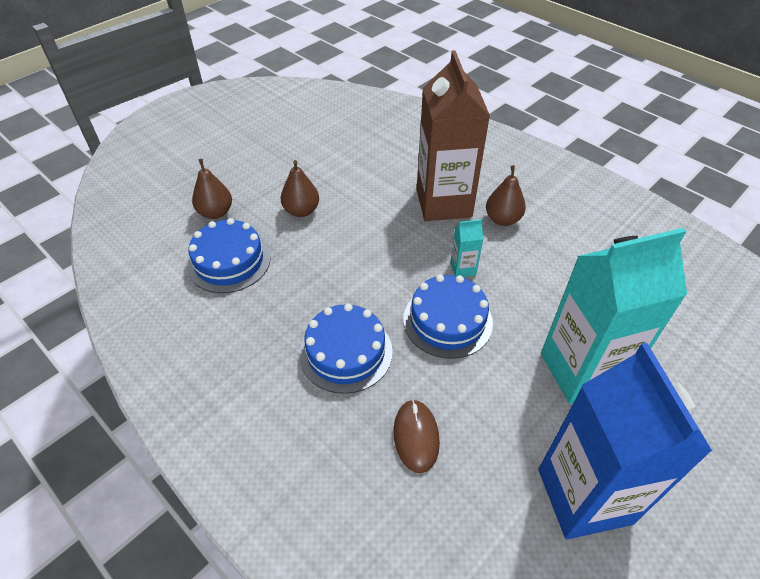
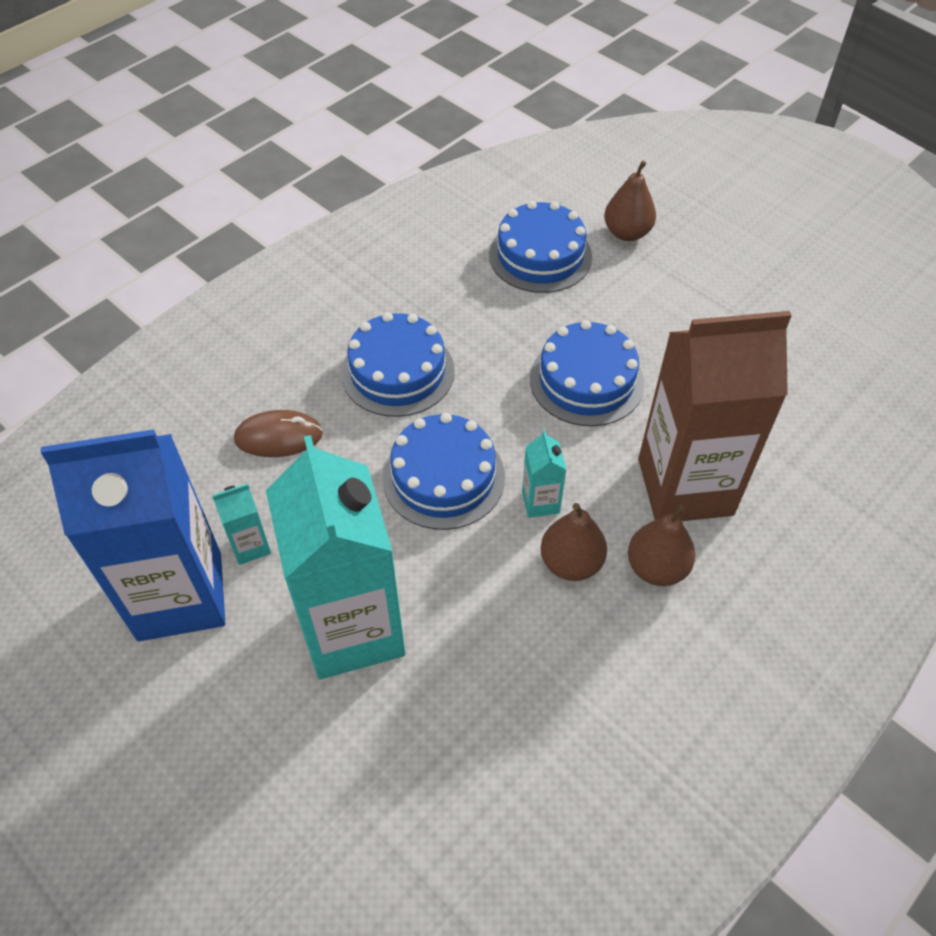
camera: 90 degrees right, 5 degrees up
brown pear [281,160,319,217] -> brown pear moved to [541,503,607,581]
none -> turquoise carton [212,483,271,565]
none -> blue cake [530,320,644,426]

